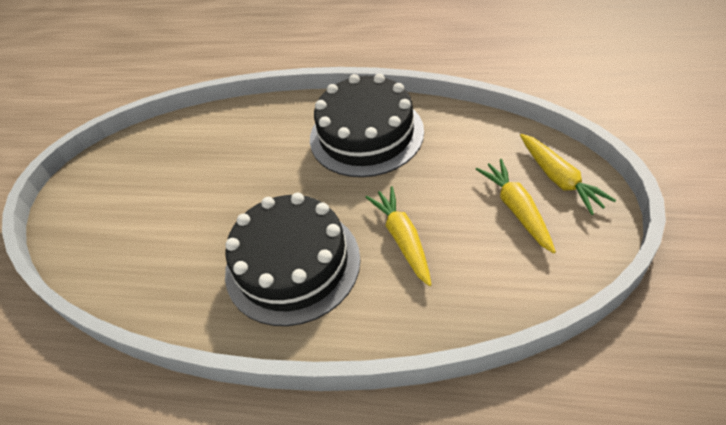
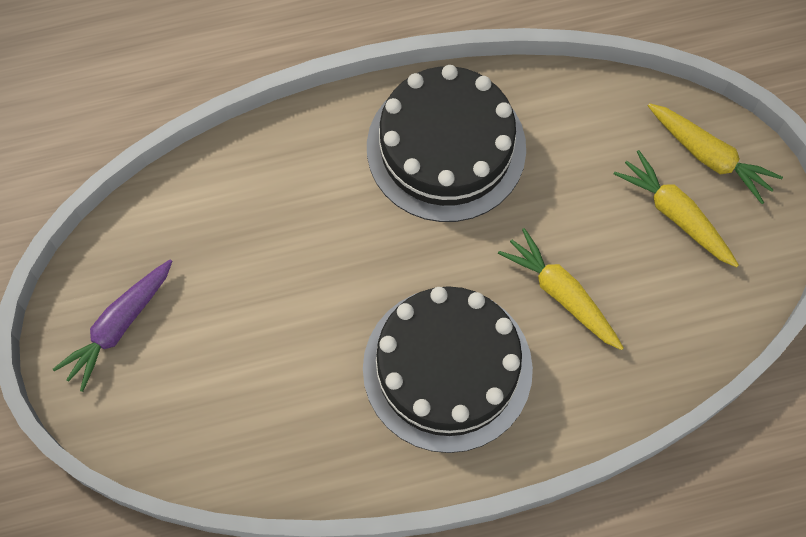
camera: 30 degrees left, 20 degrees up
none -> purple carrot [53,259,172,392]

